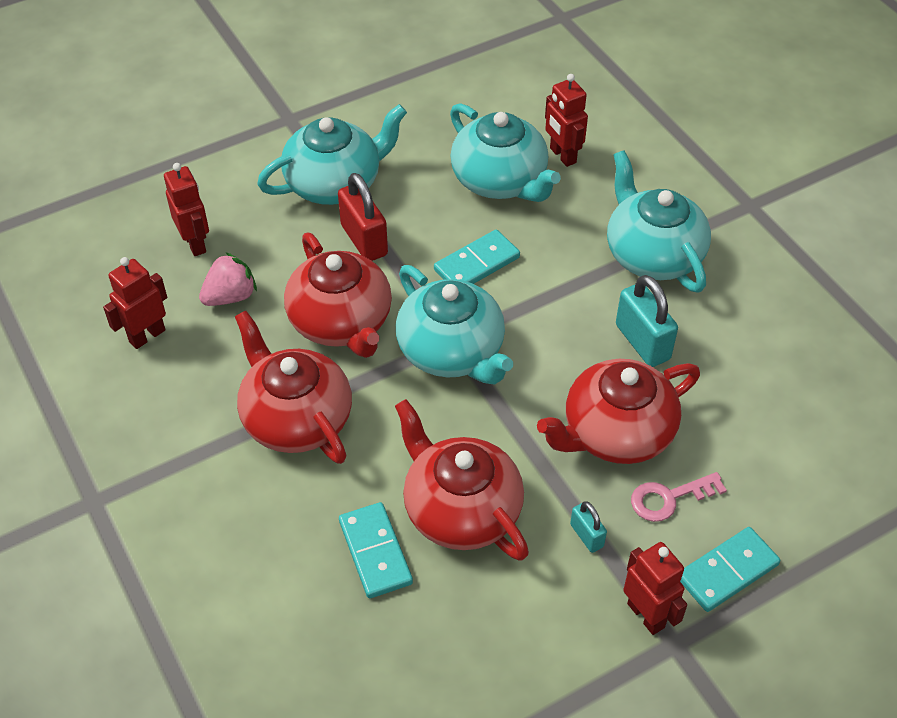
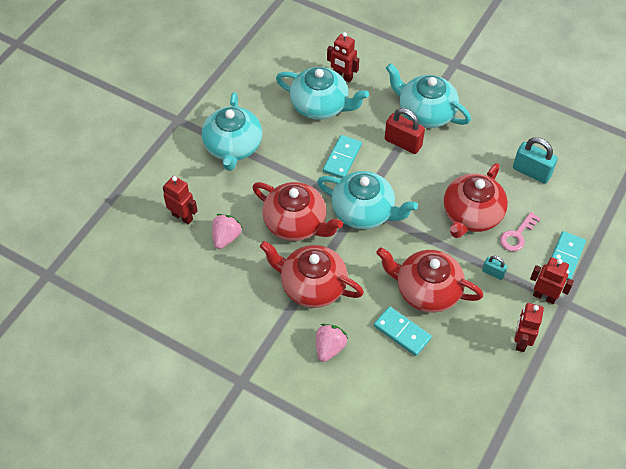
camera: 30 degrees left, 5 degrees up
red robot [103,257,167,349] -> red robot moved to [514,303,544,352]
turquoise teapot [257,104,407,205] -> turquoise teapot turned 150 degrees clockwise [202,92,262,171]
red padlock [338,173,388,261] -> red padlock moved to [385,108,425,154]
turquoise padlock [616,275,678,367] -> turquoise padlock moved to [513,137,558,184]
none -> pink strawberry [316,324,348,362]

